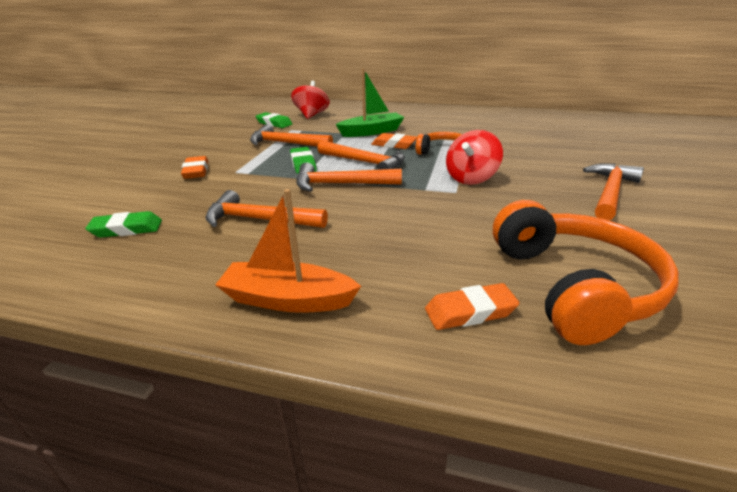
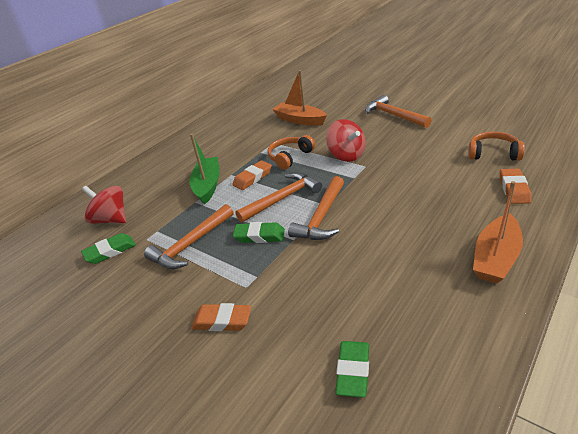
camera: 65 degrees left, 5 degrees up
orange hammer [205,190,328,228] -> none
orange headphones [493,200,679,345] -> orange headphones [468,132,525,161], size x0.56
none -> orange boat [272,70,327,126]

